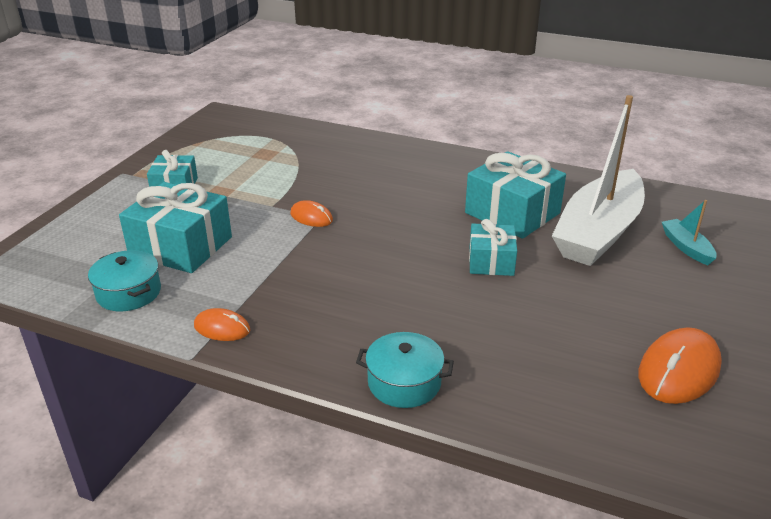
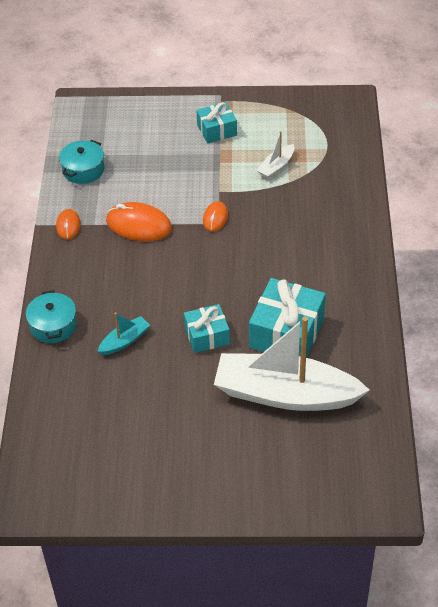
camera: 70 degrees right, 15 degrees up
turquoise gift [119,182,232,273] -> none
orange mouse [639,327,722,404] -> orange mouse moved to [106,202,172,241]
turquoise boat [662,200,717,265] -> turquoise boat moved to [97,312,150,355]
none -> white boat [257,131,294,179]

